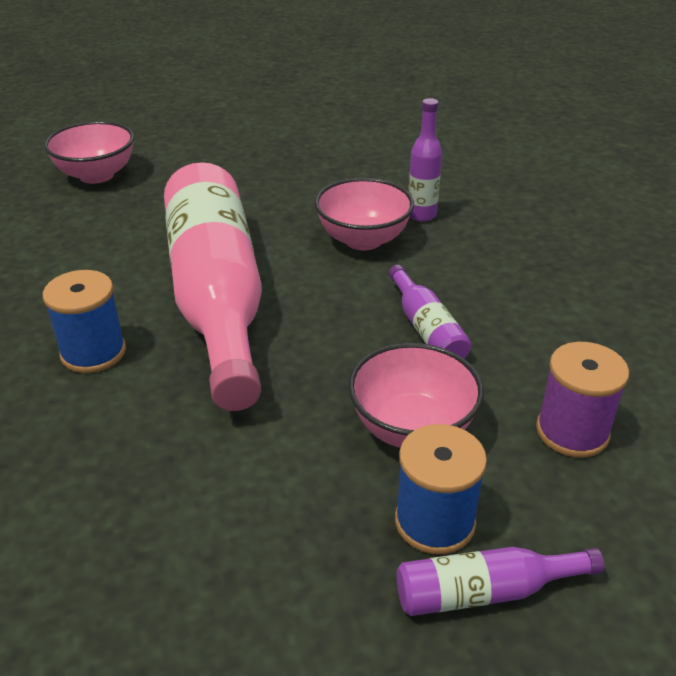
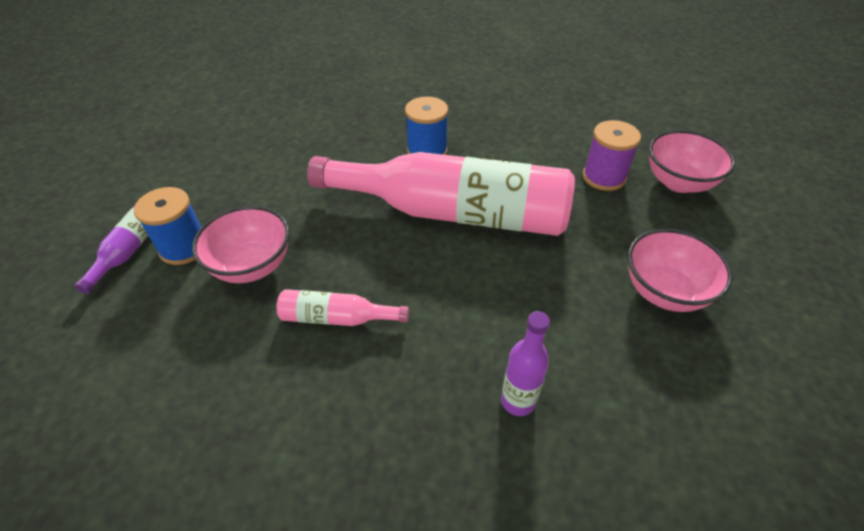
camera: 115 degrees right, 10 degrees up
pink bowl [314,178,414,251] -> pink bowl moved to [628,229,733,312]
purple bottle [389,265,471,359] -> pink bottle [276,289,409,326]
purple spool [536,342,629,458] -> purple spool moved to [583,120,641,191]

